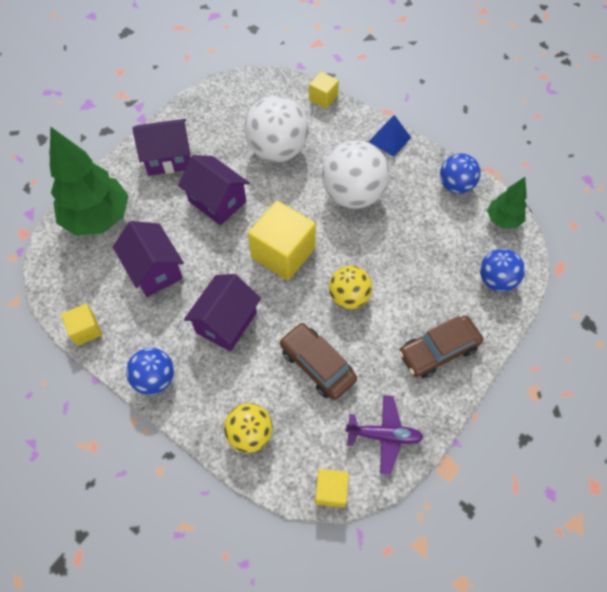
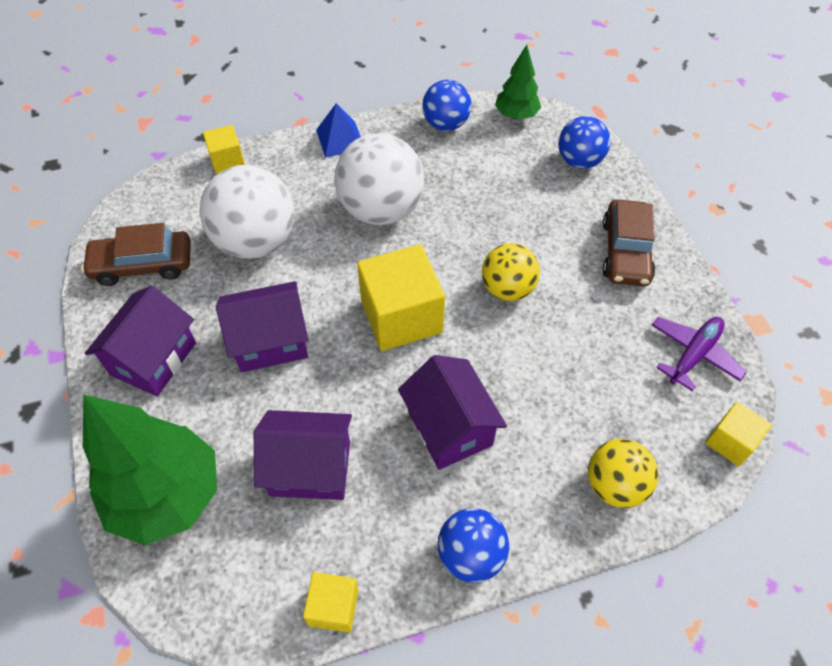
camera: 55 degrees left, 5 degrees down
brown car [280,323,357,400] -> brown car moved to [81,223,191,286]

